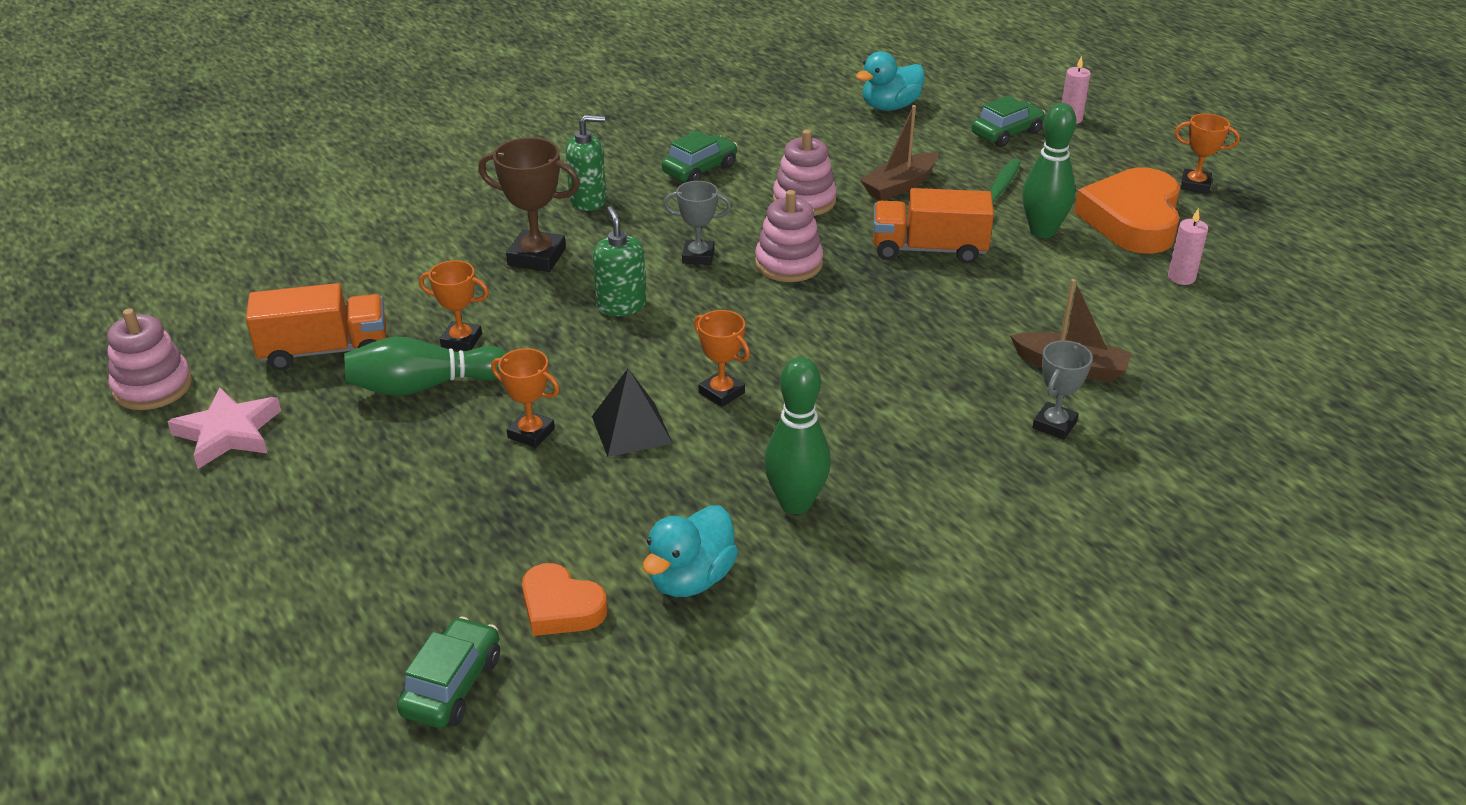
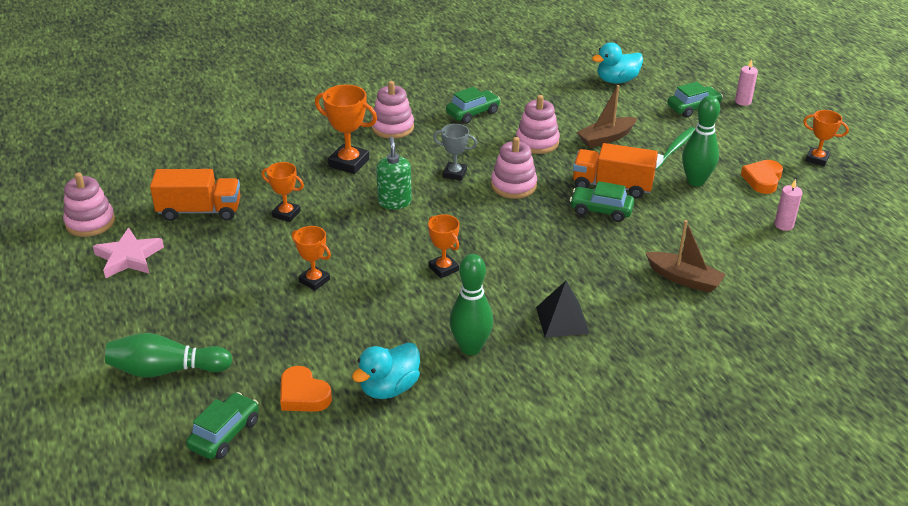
camera: 10 degrees right, 0 degrees up
green bowling pin [344,336,508,396] -> green bowling pin moved to [105,333,232,377]
brown trophy [478,137,580,272] -> orange trophy [315,85,377,174]
green soap dispenser [565,115,606,211] -> pink stacking toy [371,81,414,139]
black pyramid [592,368,673,457] -> black pyramid moved to [536,280,590,338]
grey trophy [1032,340,1093,440] -> none
orange heart [1074,167,1180,254] -> orange heart [741,160,783,194], size x0.55
none -> green car [570,181,635,222]

